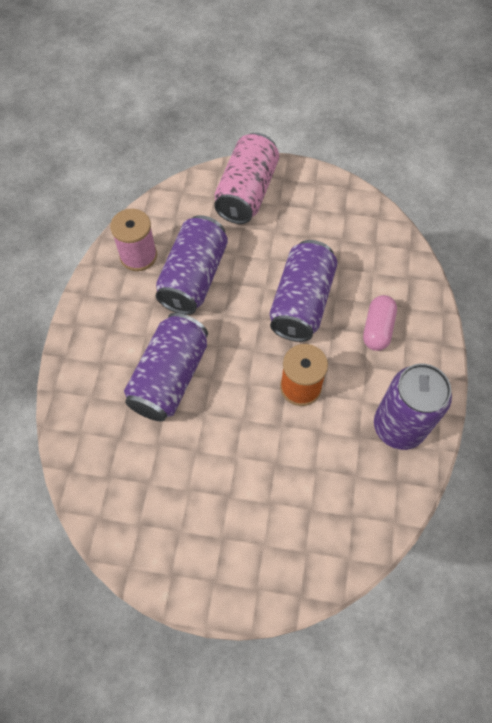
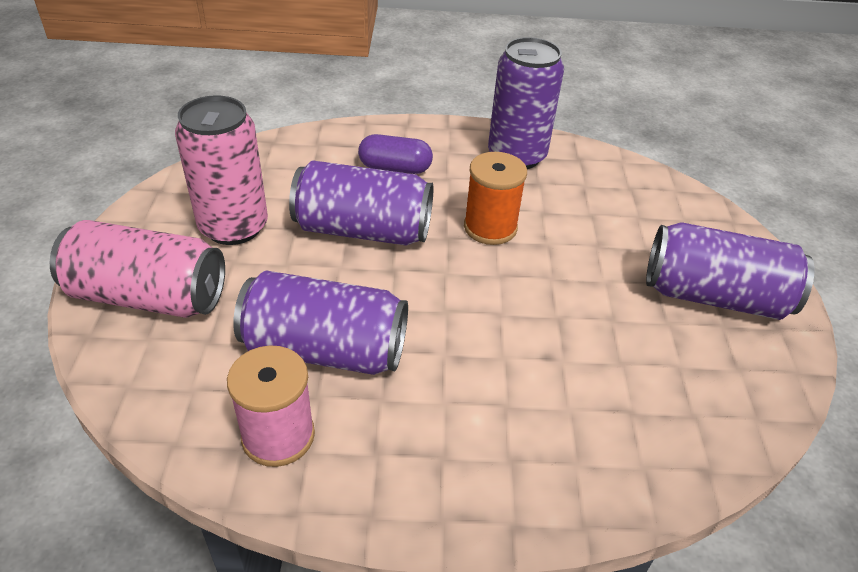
camera: 100 degrees left, 20 degrees down
purple can [124,313,208,422] -> purple can moved to [646,222,815,320]
pink capsule [363,295,397,351] -> purple capsule [358,134,433,174]
none -> pink can [175,95,268,245]

